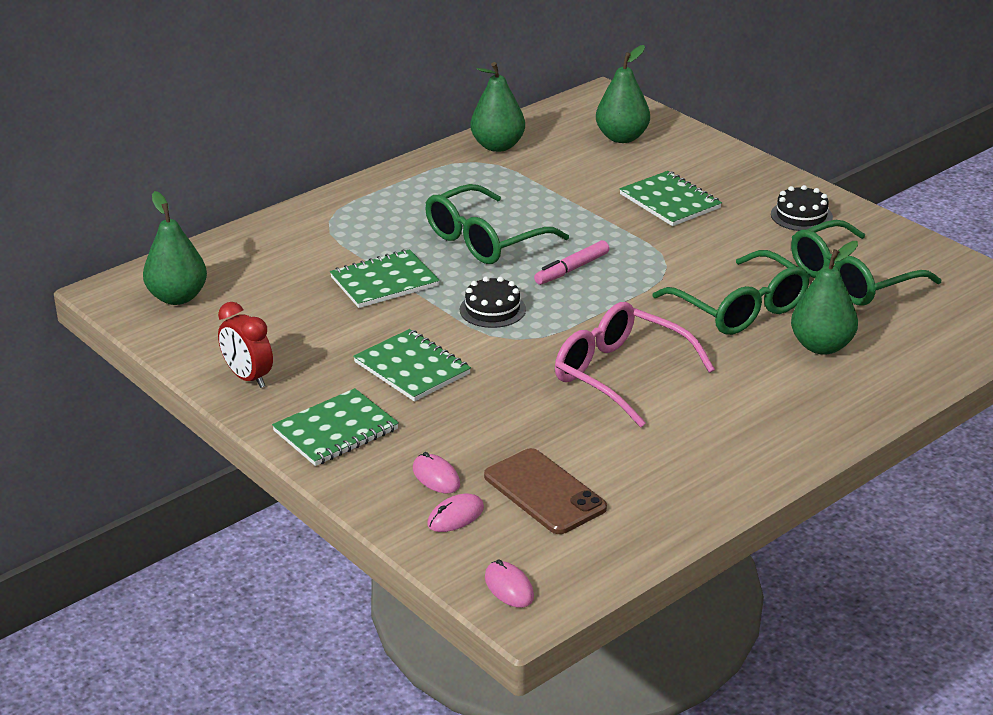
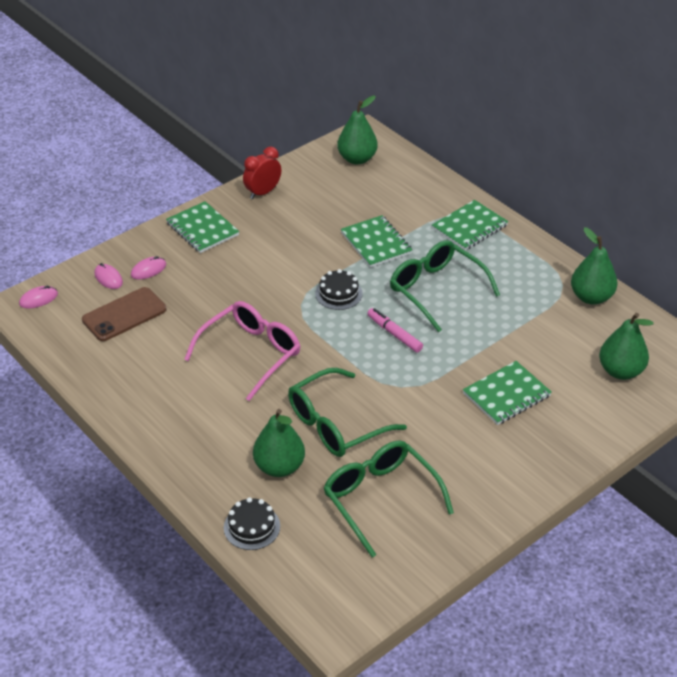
camera: 90 degrees right, 10 degrees up
green notebook [353,329,471,402] -> green notebook moved to [432,200,508,250]
black cake [771,185,833,231] -> black cake moved to [224,497,280,550]

